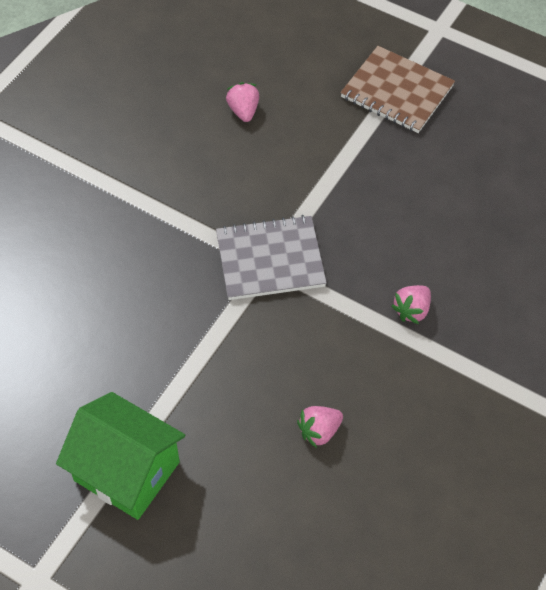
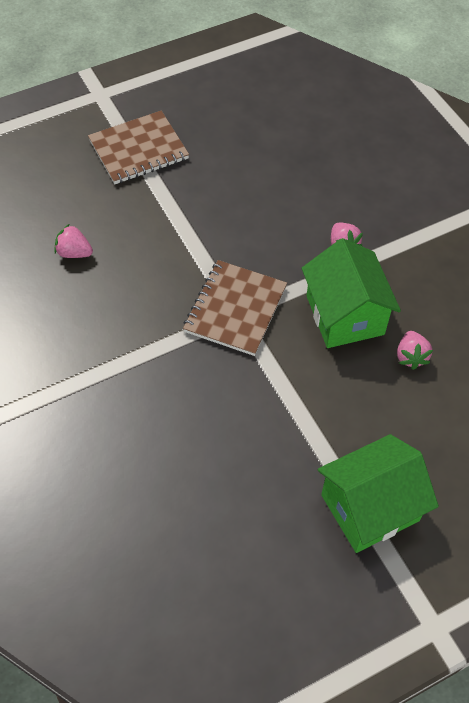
camera: 60 degrees left, 0 degrees up
grey notebook [216,215,327,300] -> brown notebook [183,260,287,356]
none -> green house [302,238,401,348]

